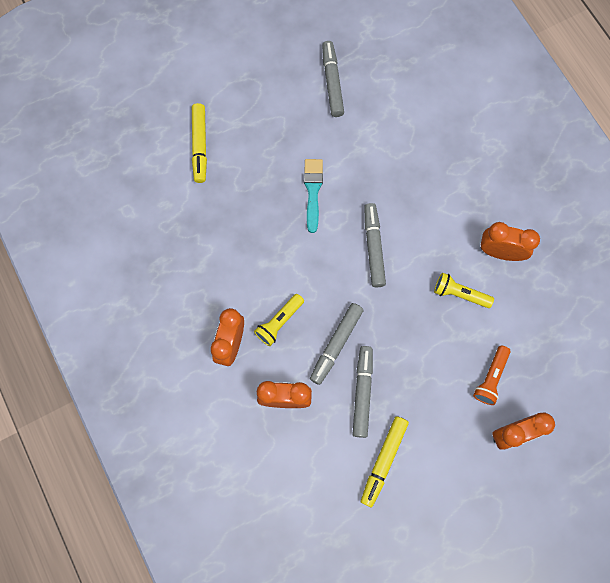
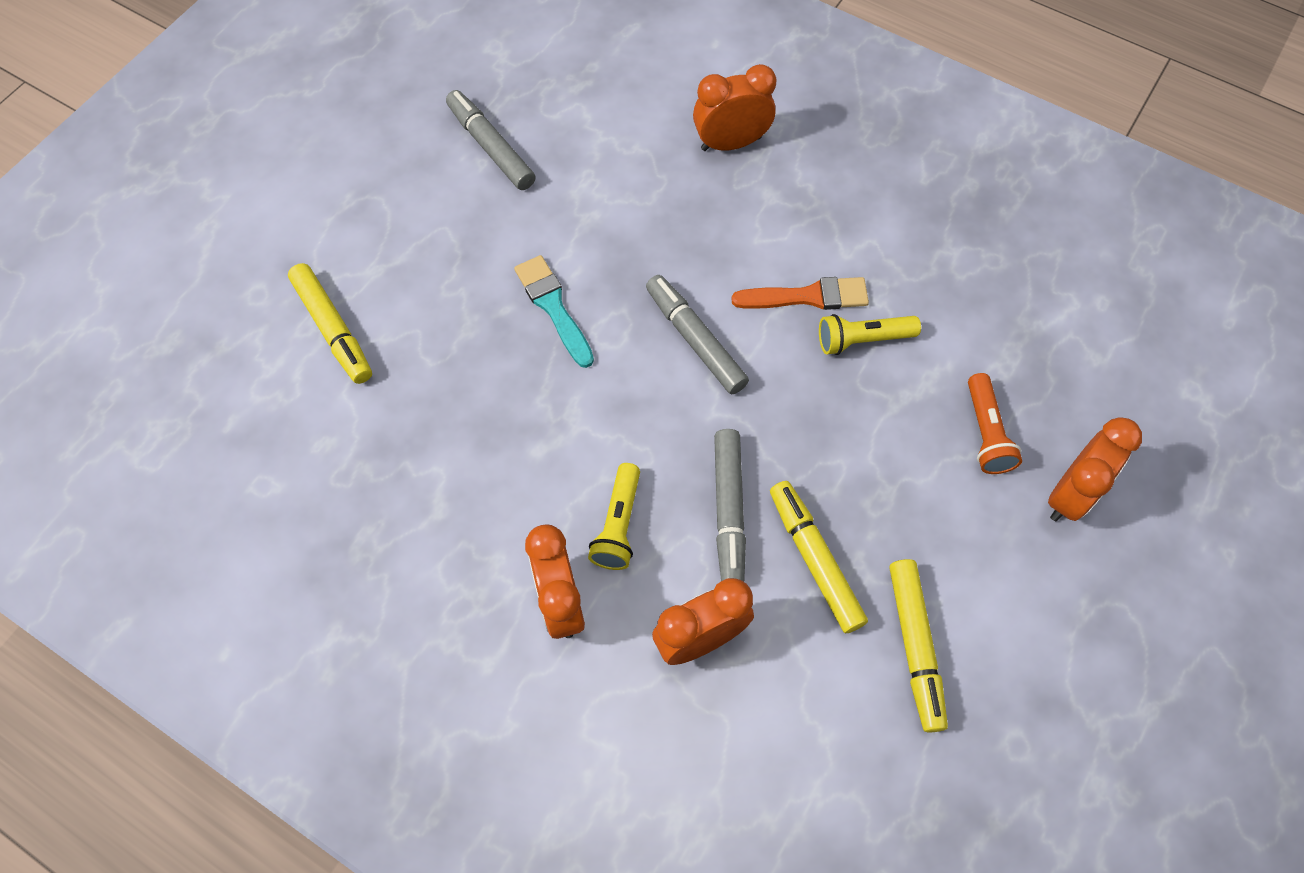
camera: 30 degrees left, 10 degrees down
grey marker [352,346,373,438] -> yellow marker [770,481,868,633]
orange clock [481,222,540,261] -> orange clock moved to [693,64,776,151]
none -> orange brush [731,277,869,310]

